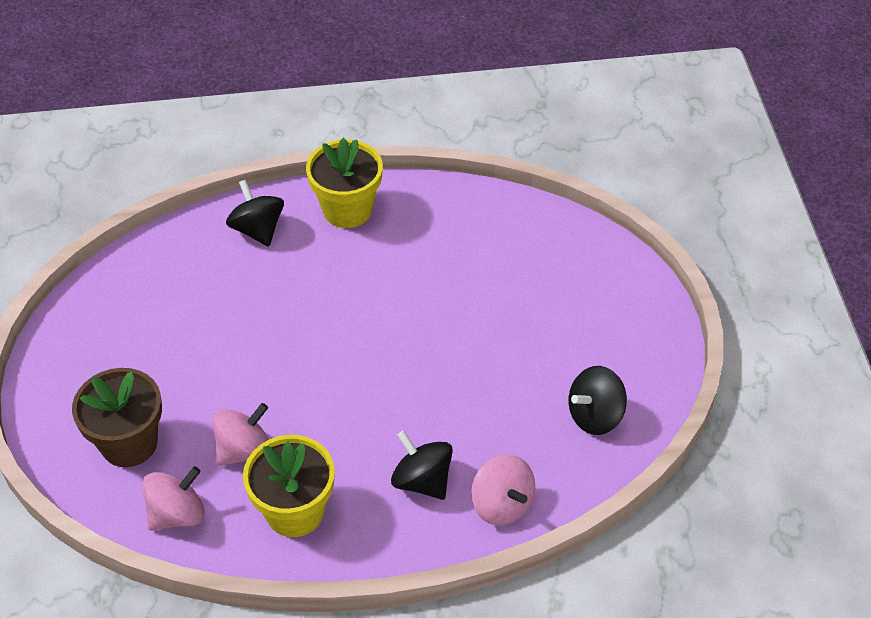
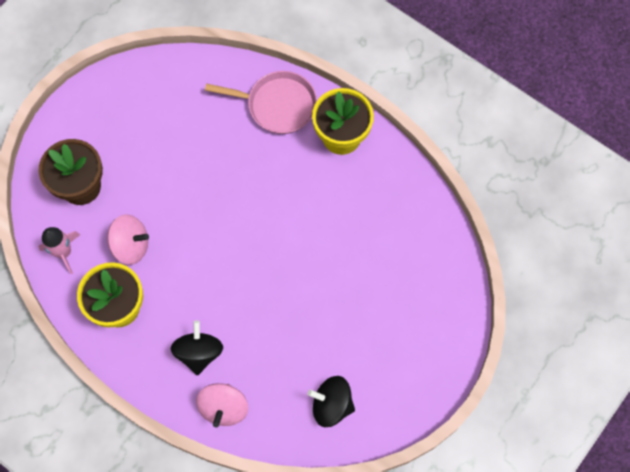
camera: 45 degrees right, 20 degrees up
pink spinning top [142,466,205,531] -> pink rocket [39,227,80,274]
black spinning top [226,180,284,247] -> pink pan [205,71,317,134]

